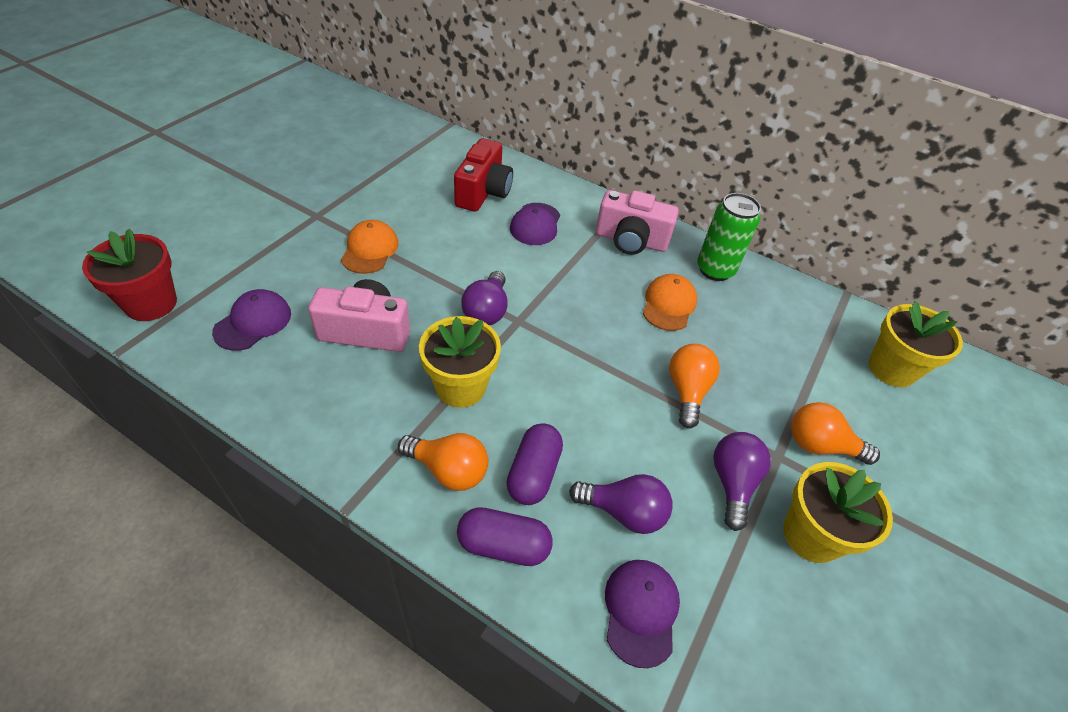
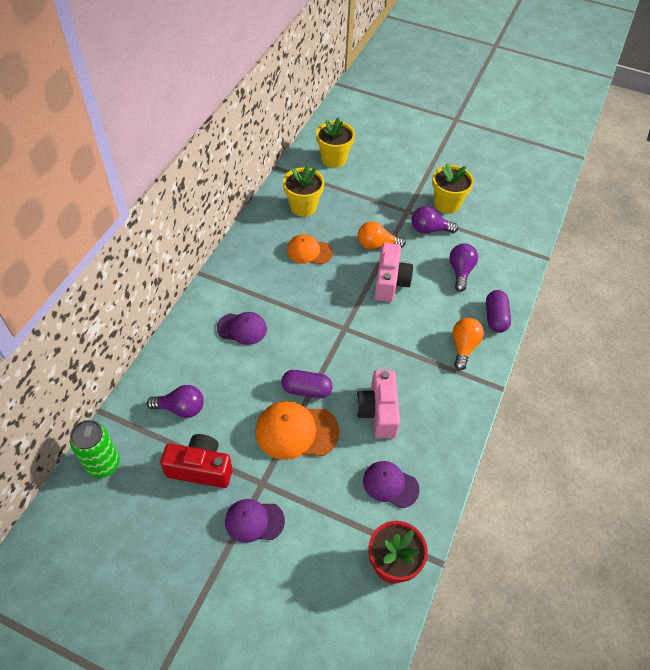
camera: 95 degrees left, 5 degrees up
orange cap [341,220,399,274] -> orange cap [255,401,340,460], size x1.52
yellow flower pot [419,316,501,408] -> yellow flower pot moved to [283,165,324,217]
red camera [454,138,513,212] -> red camera moved to [160,434,232,488]
purple light bulb [461,271,507,326] -> purple light bulb moved to [147,385,204,418]
purple capsule [506,423,563,505] -> purple capsule moved to [281,370,332,398]
pink camera [596,190,679,255] -> pink camera moved to [374,242,413,302]
purple cap [605,560,680,668] -> purple cap moved to [225,499,285,543]
green can [697,193,761,281] -> green can moved to [70,420,120,478]
orange light bulb [791,402,880,465] -> none

